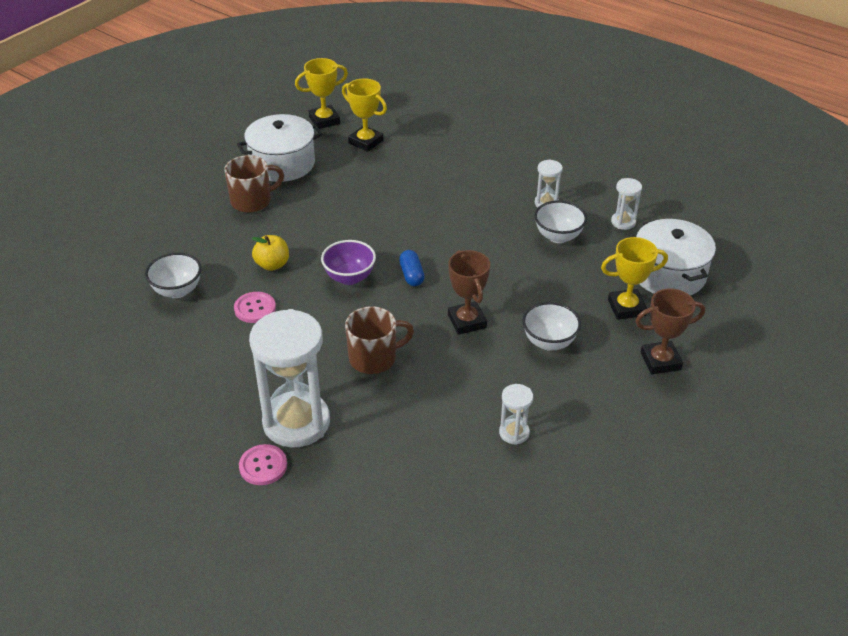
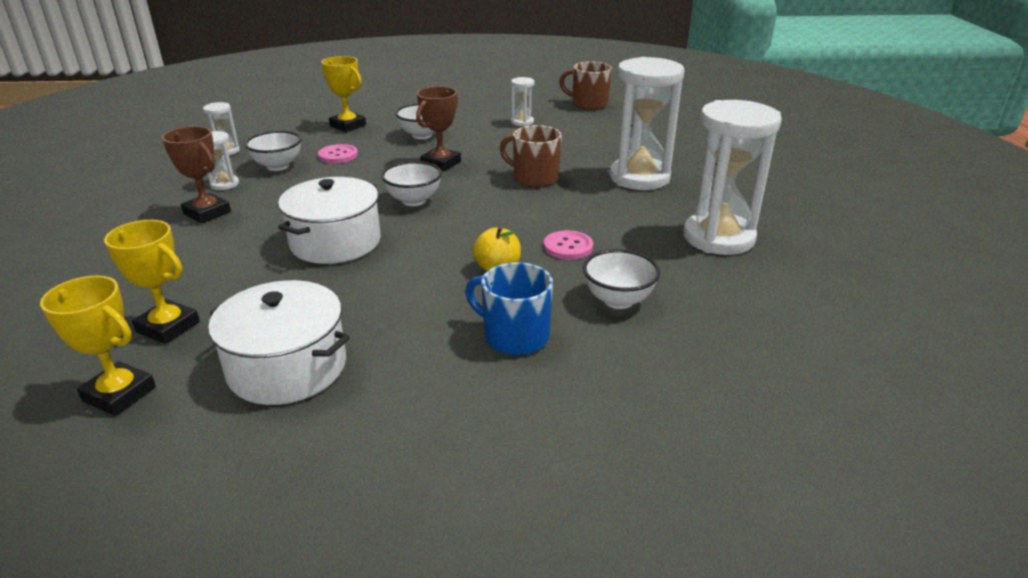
camera: 130 degrees left, 10 degrees down
brown mug [225,155,284,213] -> brown mug moved to [559,62,612,110]
pink button [239,444,287,485] -> pink button moved to [318,144,358,163]
purple bowl [321,240,376,285] -> none
yellow trophy [342,78,387,152] -> yellow trophy turned 60 degrees counterclockwise [104,220,200,344]
blue capsule [399,250,425,286] -> white bowl [381,161,442,206]
brown trophy [635,288,705,374] -> brown trophy moved to [162,126,231,224]
white pot [636,219,716,295] -> white pot moved to [278,177,381,264]
none -> blue mug [465,262,553,355]
none -> white hourglass [684,100,782,255]

